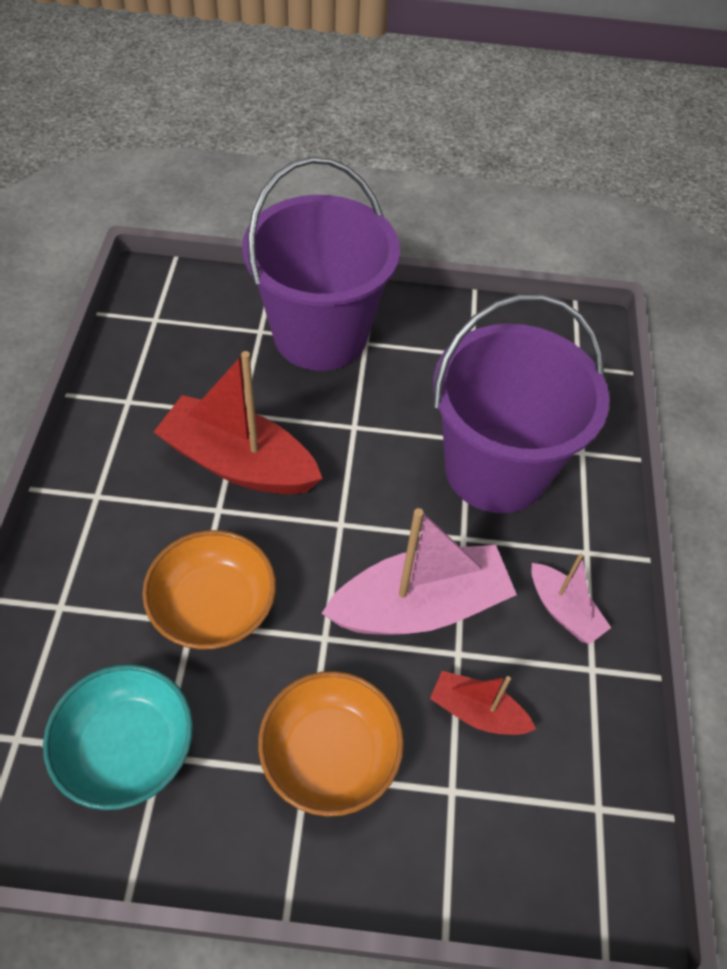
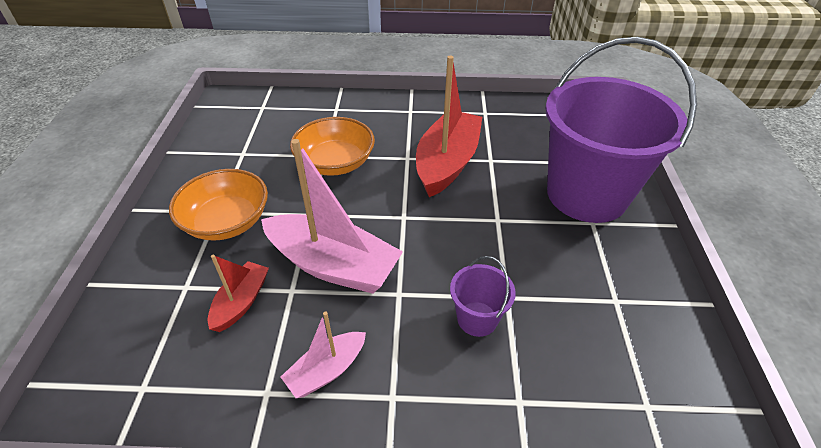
camera: 90 degrees right, 10 degrees down
turquoise bowl [43,664,193,810] -> none
pink boat [321,508,517,635] -> pink boat turned 45 degrees counterclockwise [261,139,403,294]
purple bucket [433,294,609,513] -> purple bucket [450,256,516,337], size x0.41

